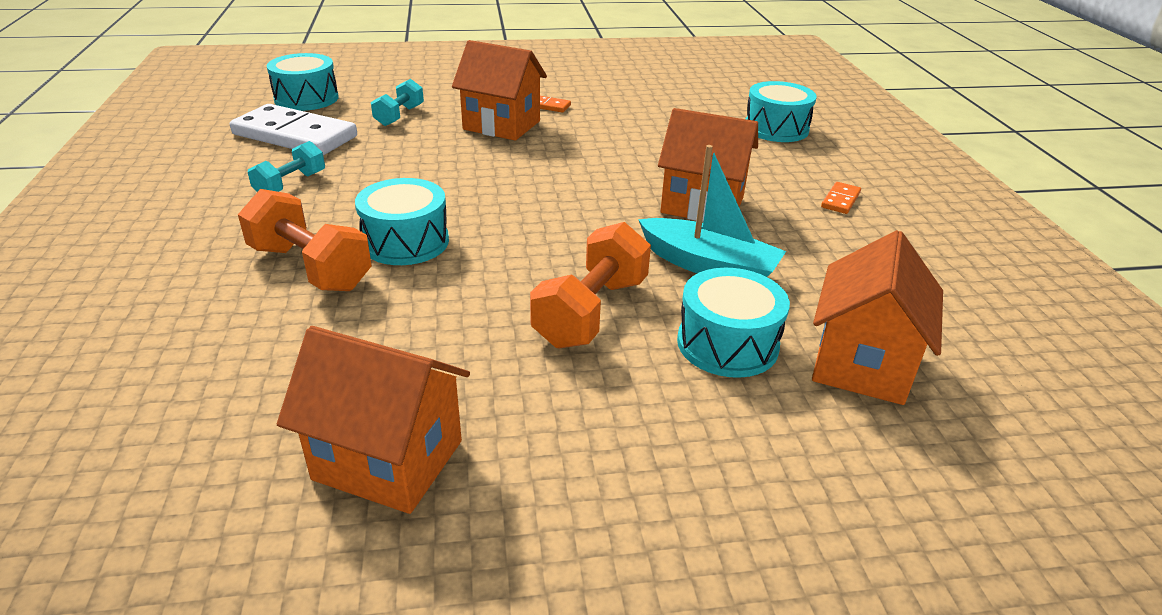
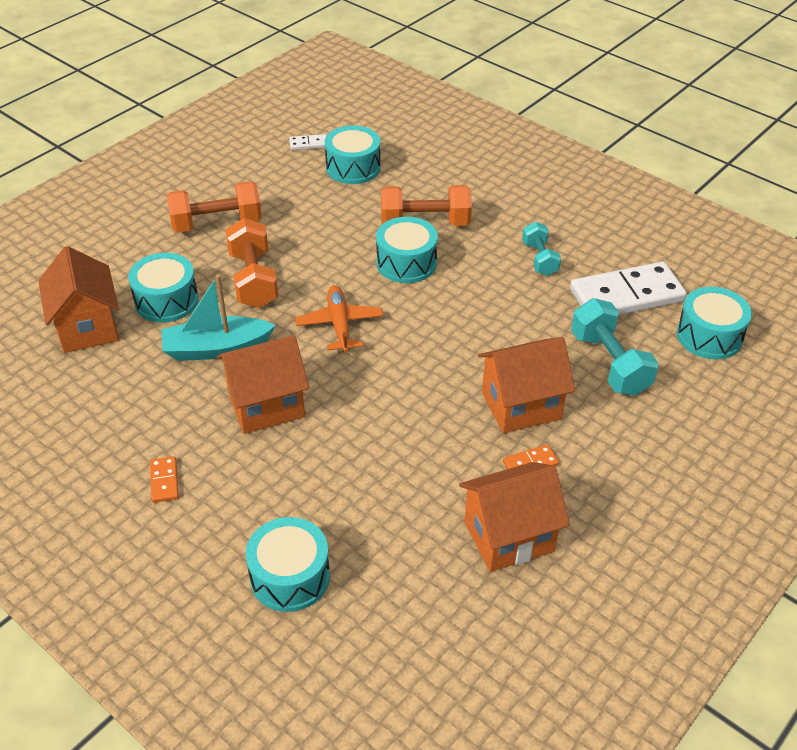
camera: 140 degrees right, 10 degrees up
orange house [277,326,470,514] -> orange house moved to [459,462,570,572]
turquoise dumbbell [371,79,424,126] -> turquoise dumbbell [571,298,659,396], size x1.61
none -> orange dumbbell [167,181,262,232]
none -> white domino [289,134,327,150]
none -> orange plane [295,285,383,352]
none -> turquoise drum [325,125,380,184]

